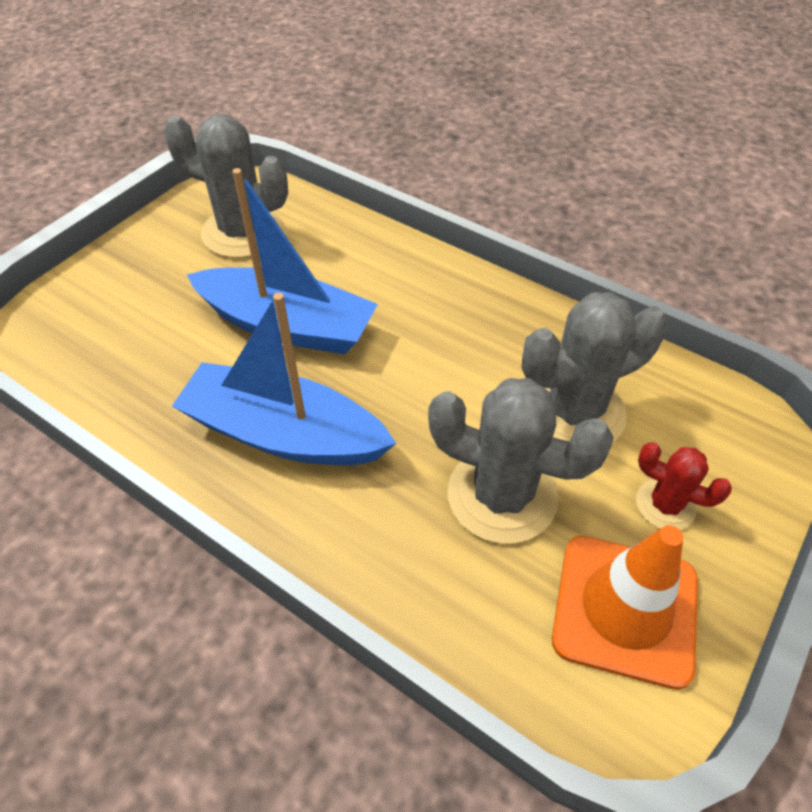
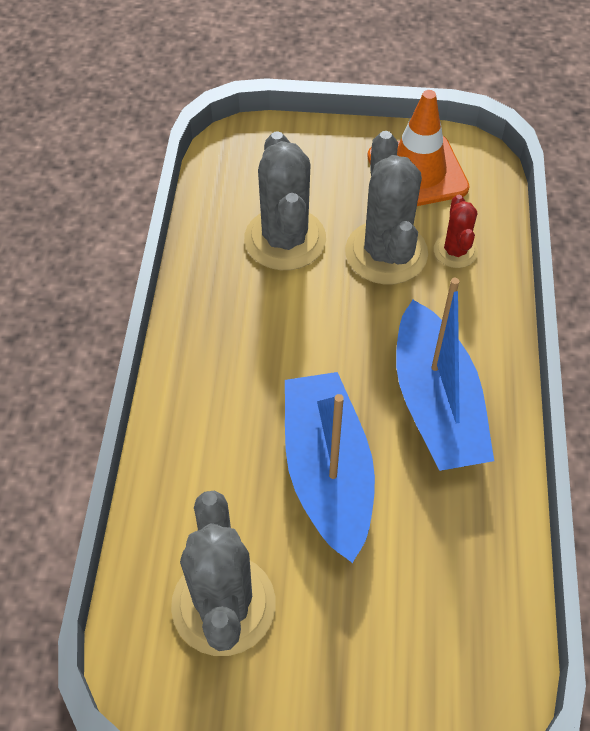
camera: 120 degrees left, 5 degrees up
grey cactus [522,292,668,443] -> grey cactus turned 45 degrees clockwise [244,131,326,270]
red cactus [636,442,732,530] -> red cactus moved to [434,195,478,268]

